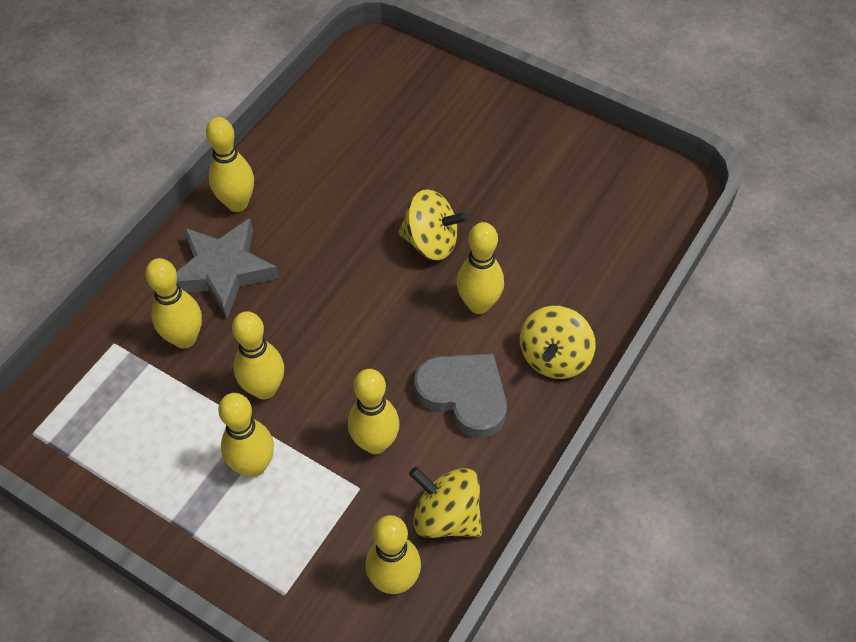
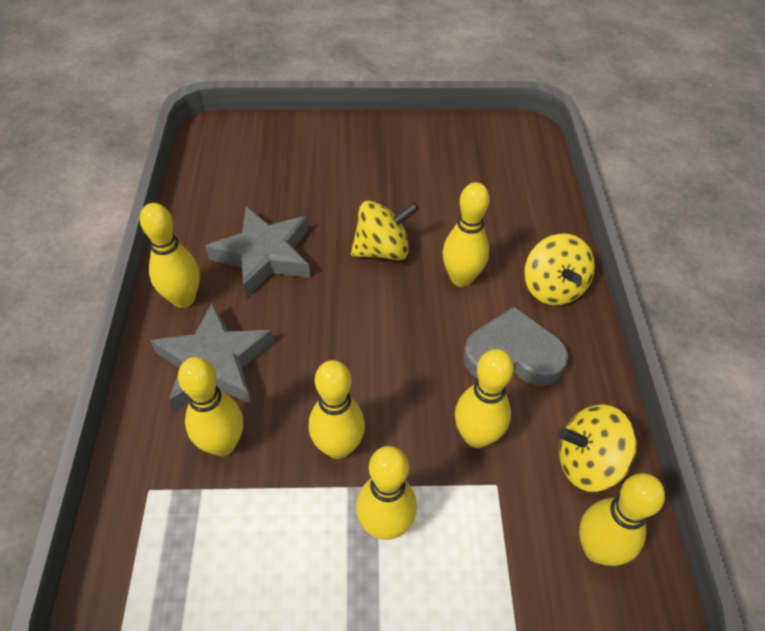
camera: 35 degrees left, 5 degrees down
none -> grey star [205,207,310,298]

